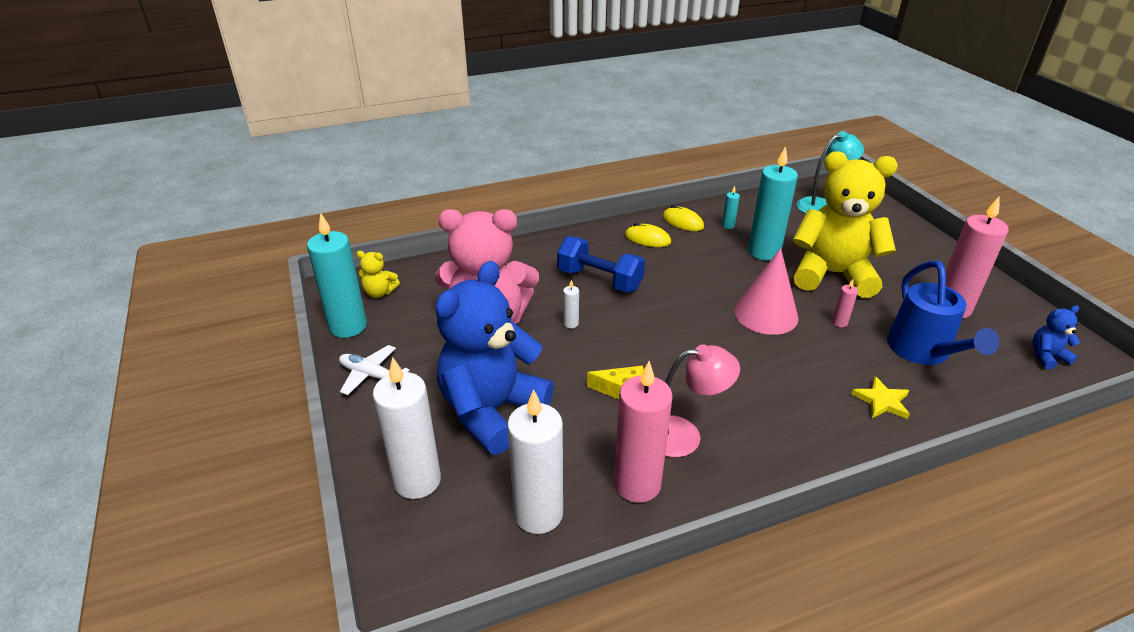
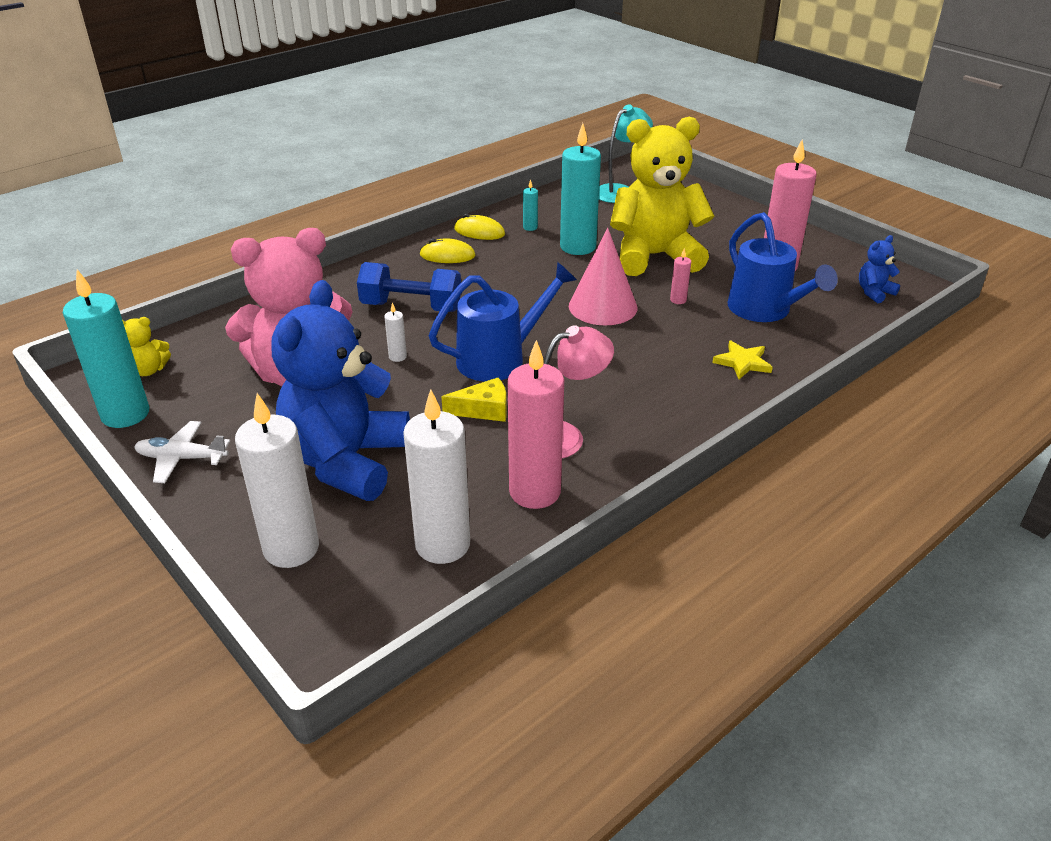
camera: 20 degrees left, 0 degrees up
none -> blue watering can [429,262,577,382]

